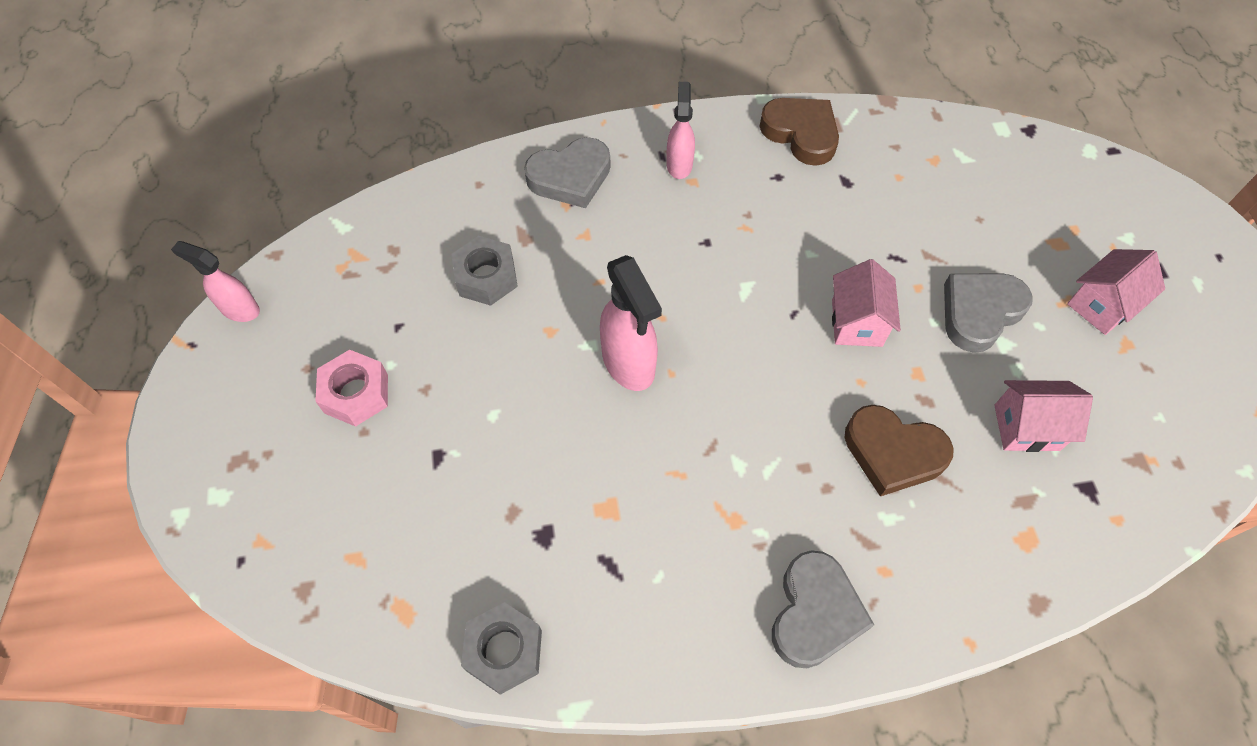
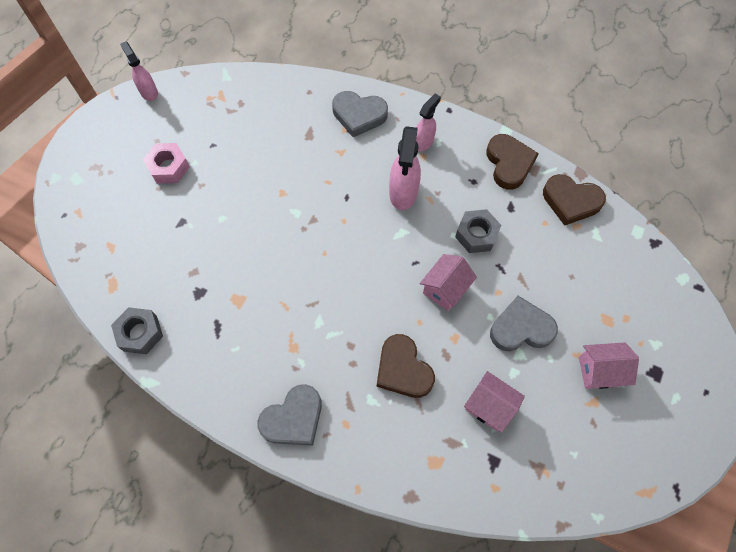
camera: 35 degrees right, 5 degrees up
grey nut [451,236,518,306] -> grey nut moved to [455,209,501,253]
pink spray bottle [600,255,662,391] -> pink spray bottle moved to [389,126,421,210]
none -> brown heart [543,174,606,226]

